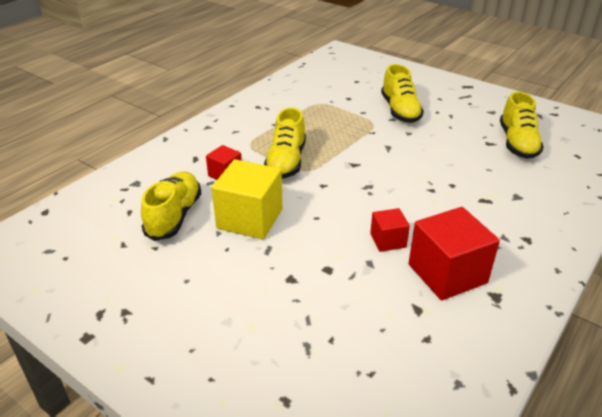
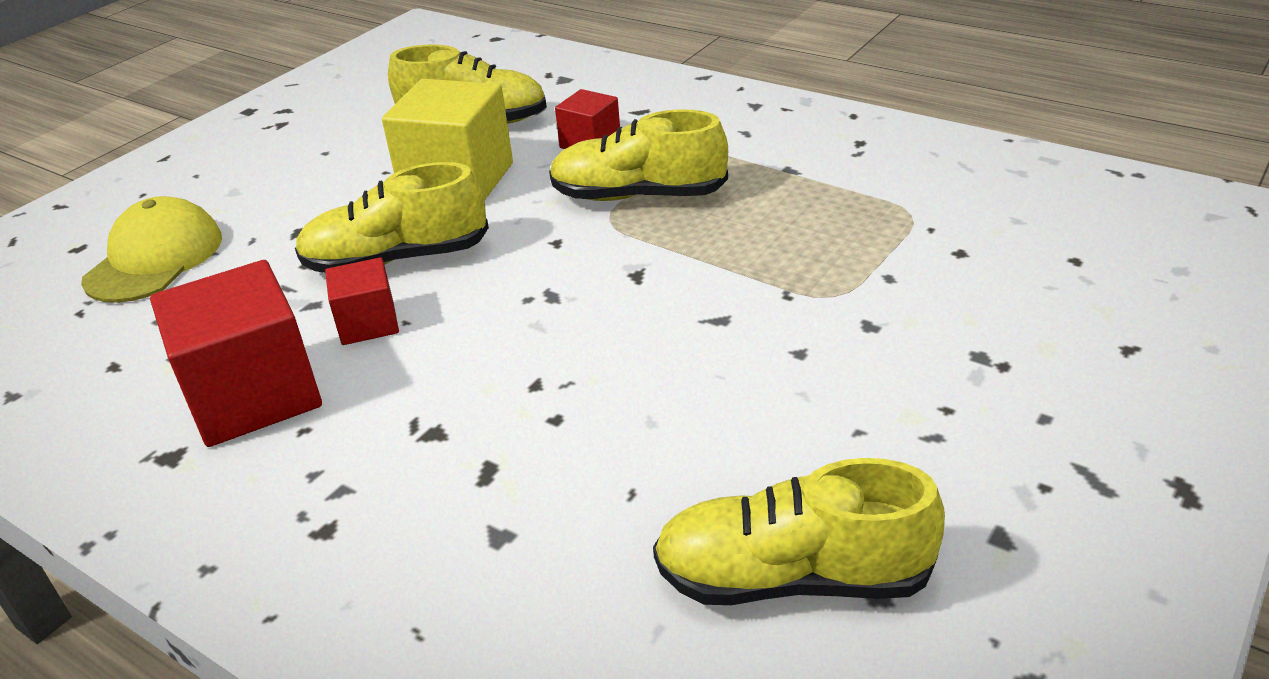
camera: 90 degrees right, 0 degrees up
yellow shoe [381,64,424,123] -> yellow shoe moved to [295,162,489,273]
none -> yellow cap [81,196,222,303]

